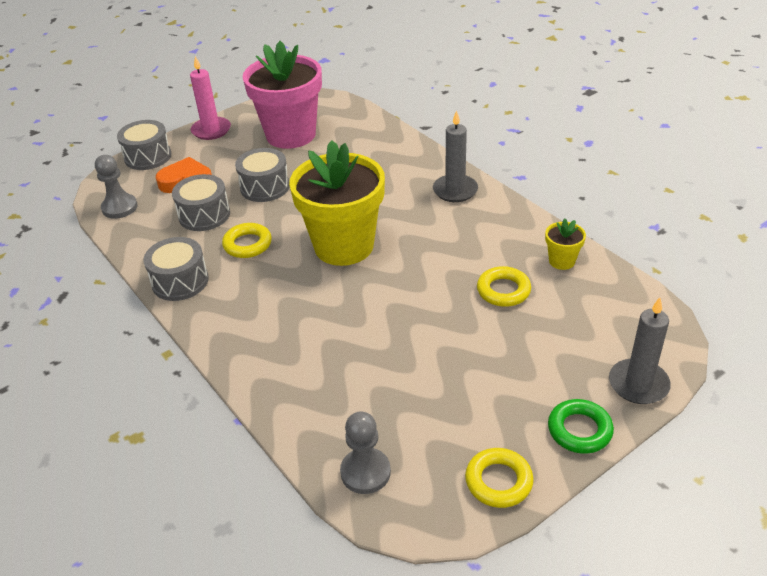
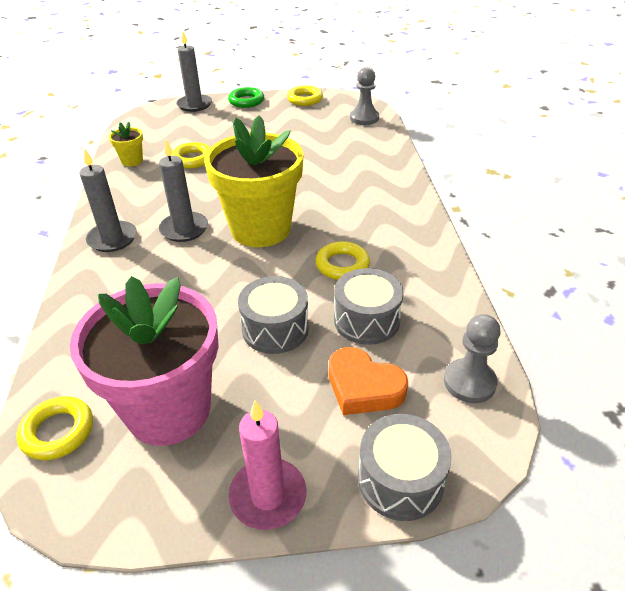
camera: 150 degrees left, 0 degrees up
grey drum [143,237,209,301] -> none
none -> yellow ring [17,396,93,460]
none -> grey candle [159,140,208,242]

